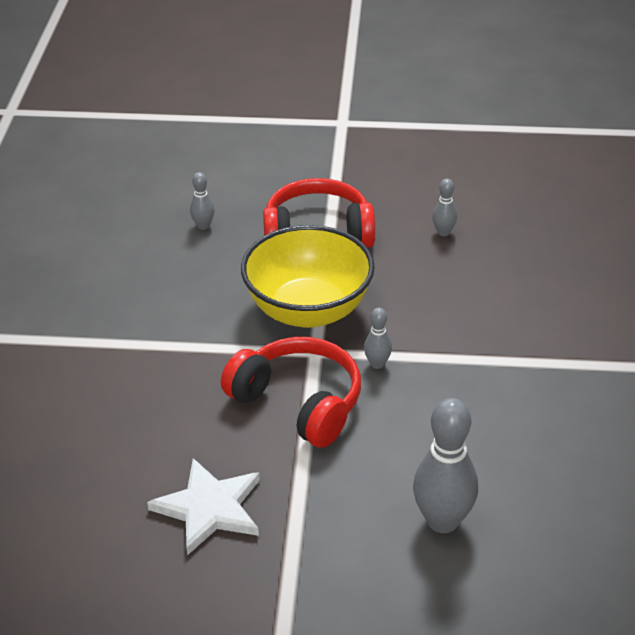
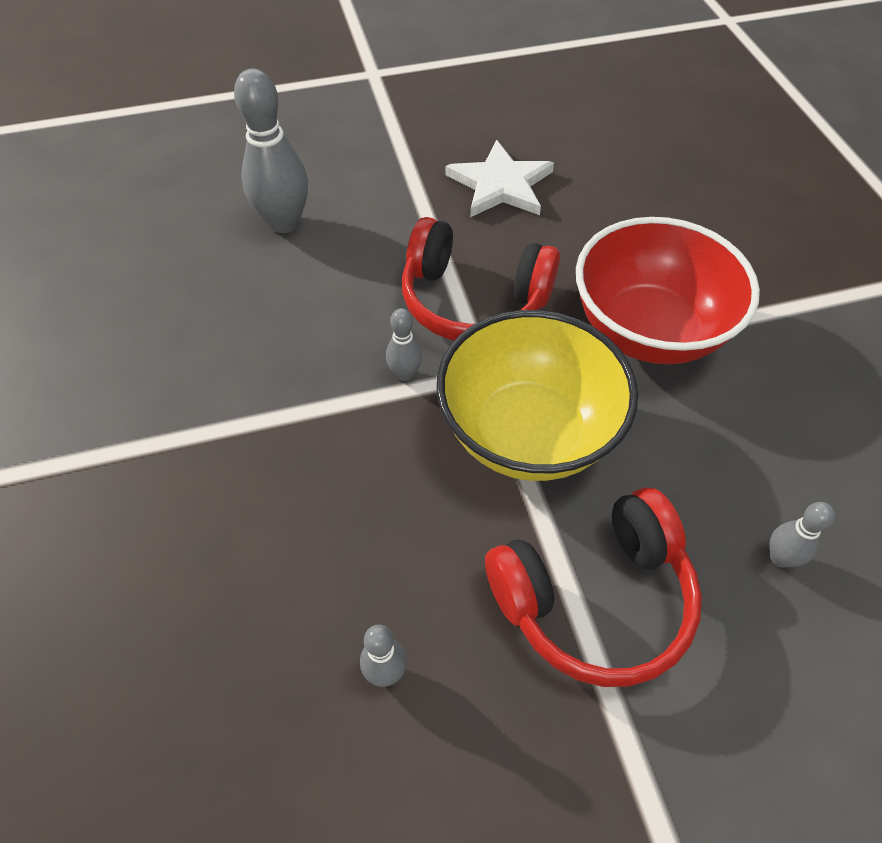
camera: 160 degrees right, 15 degrees up
none -> red bowl [576,217,760,364]

